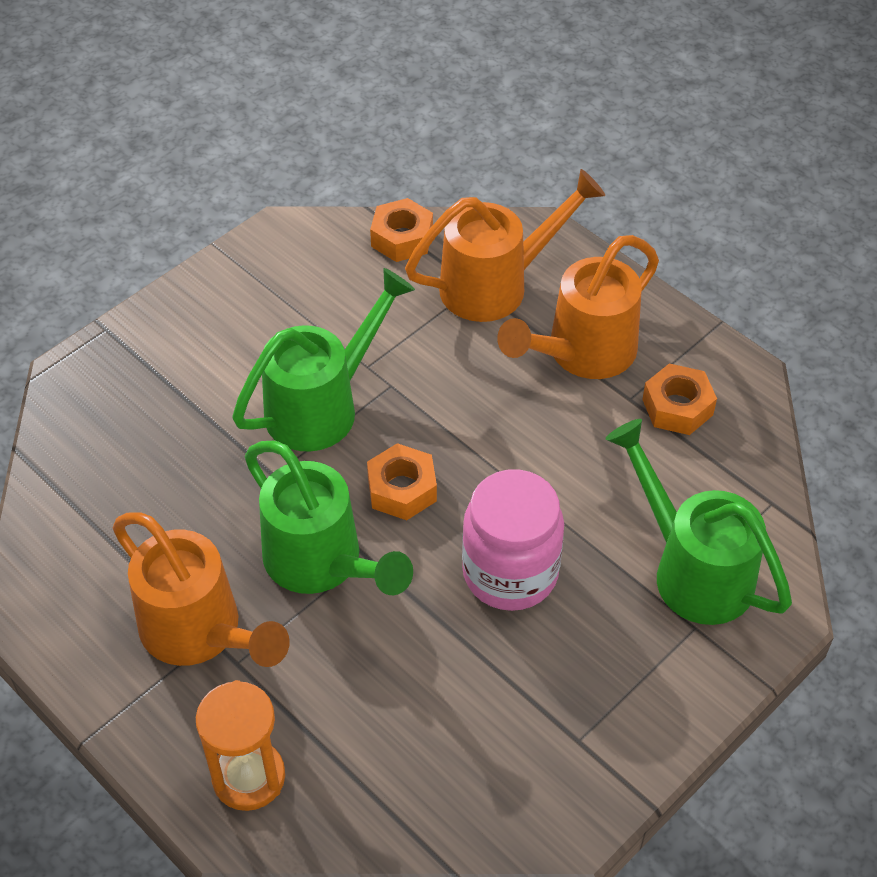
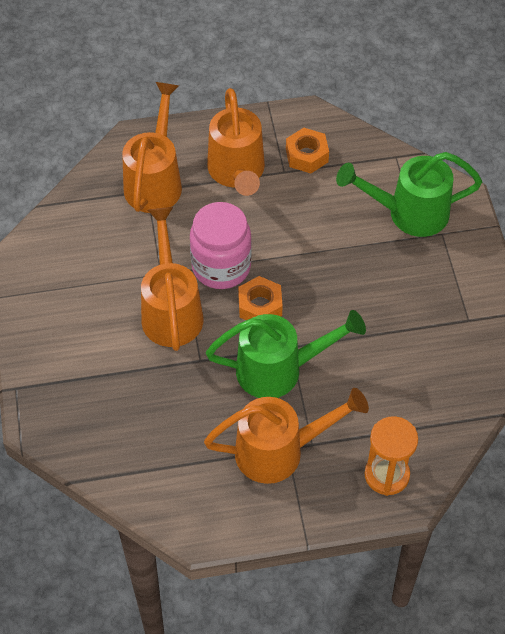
camera: 55 degrees left, 5 degrees up
green watering can [232,268,415,452] -> orange watering can [141,207,203,351]
orange nut [370,198,433,262] -> none
pink jar [462,469,564,611] -> pink jar moved to [190,202,252,289]

